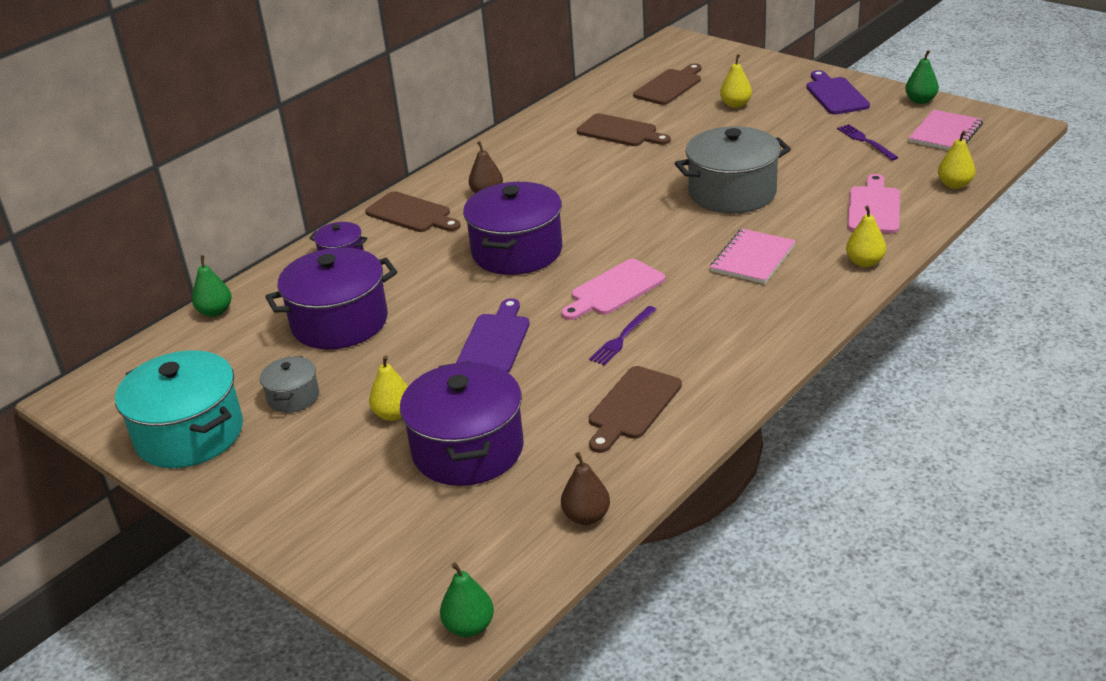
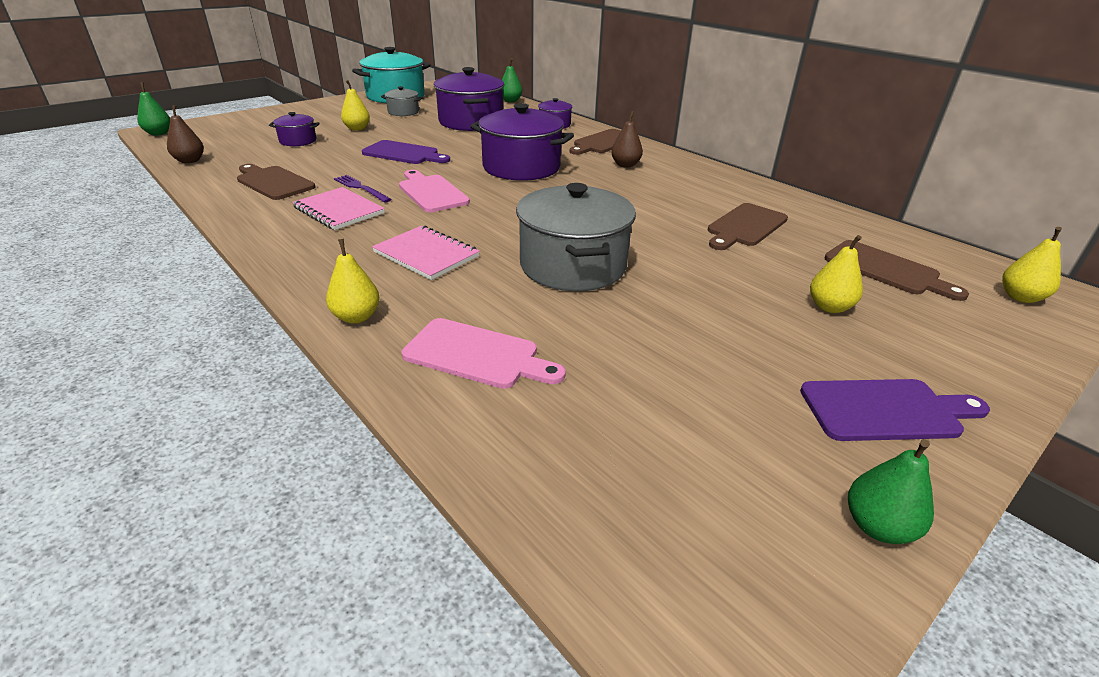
camera: 95 degrees right, 0 degrees up
purple pot [400,361,524,486] -> purple pot [269,112,320,146], size x0.50
purple fork [837,124,899,160] -> none
pink notebook [909,110,983,150] -> pink notebook moved to [292,187,385,230]
yellow pear [938,131,975,189] -> yellow pear moved to [1002,227,1062,303]

